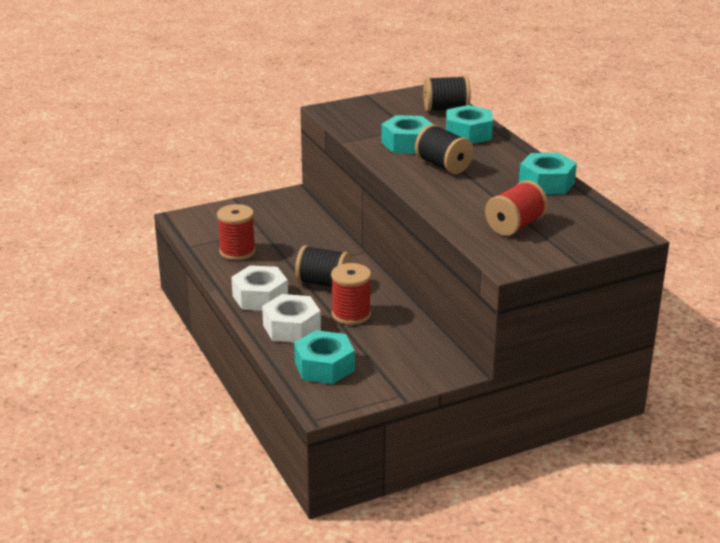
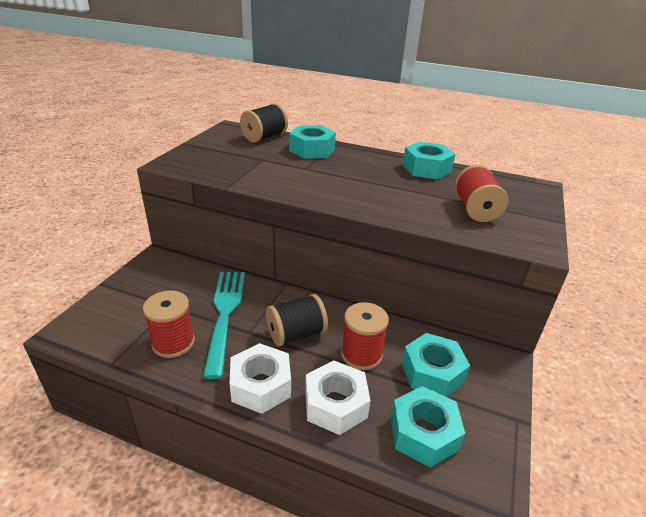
camera: 45 degrees left, 5 degrees up
turquoise nut [381,115,432,154] -> turquoise nut moved to [402,333,470,397]
black spool [415,124,474,174] -> none
none -> turquoise fork [203,272,245,379]

